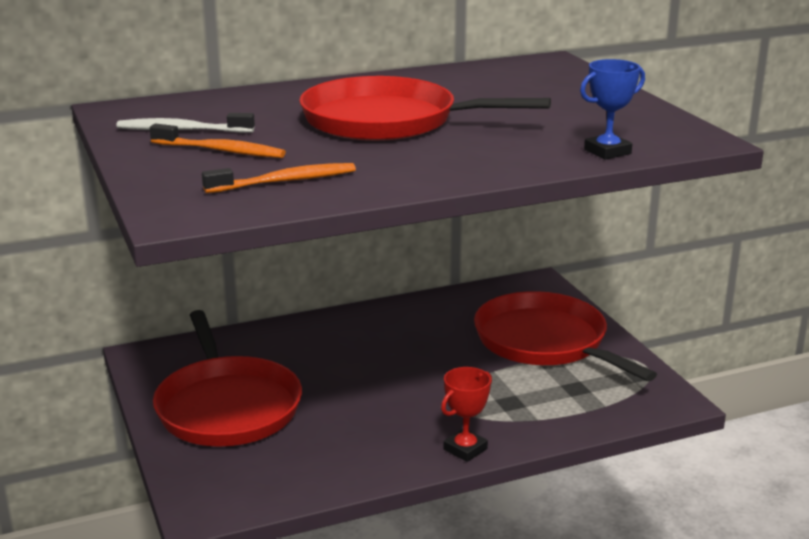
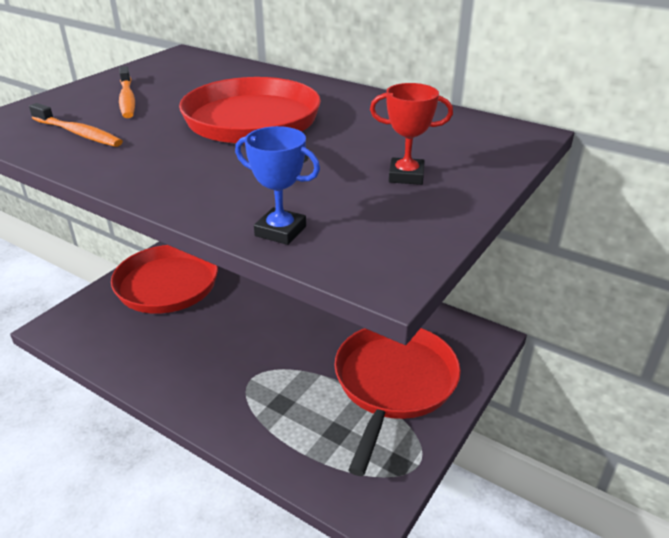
camera: 55 degrees right, 10 degrees up
white toothbrush [117,113,255,133] -> none
red trophy [441,367,492,462] -> red trophy moved to [370,83,453,185]

